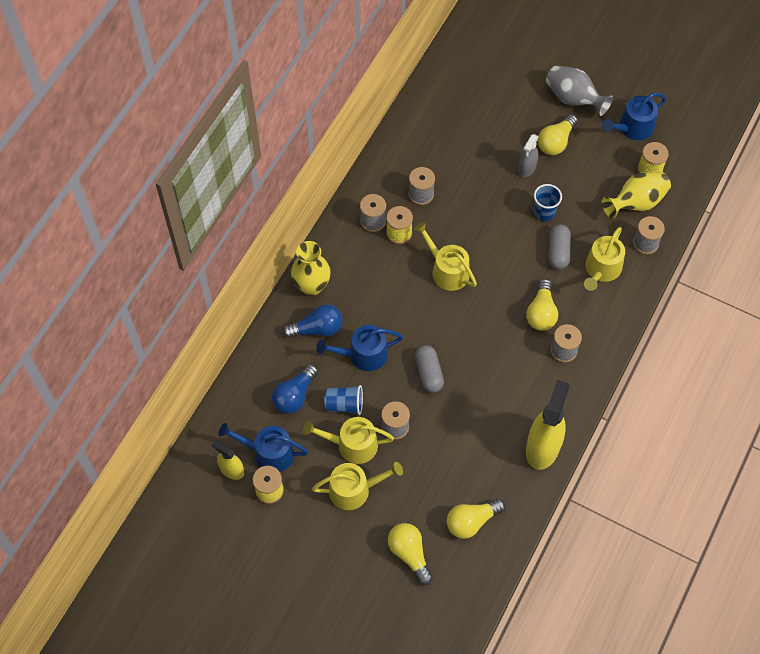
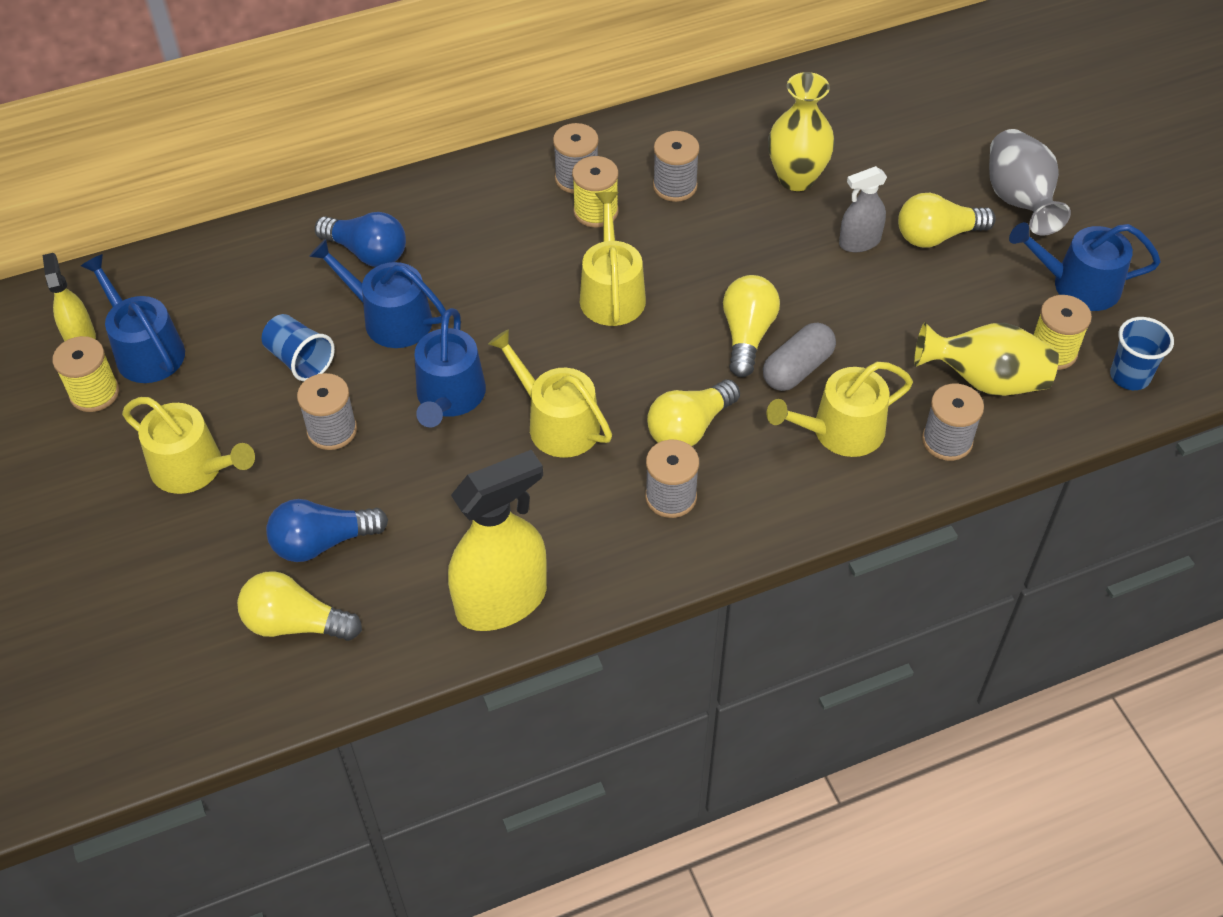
camera: 40 degrees right, 10 degrees down
blue light bulb [272,364,318,414] -> blue light bulb moved to [266,499,388,562]
yellow vase [291,241,331,296] -> yellow vase moved to [768,72,835,191]
yellow watering can [303,417,394,464] -> yellow watering can moved to [488,329,612,458]
yellow light bulb [388,523,433,585] -> yellow light bulb moved to [723,275,780,377]
grey capsule [415,345,444,393] -> blue watering can [414,308,486,428]
blue cup [534,184,562,221] -> blue cup moved to [1110,317,1174,390]

